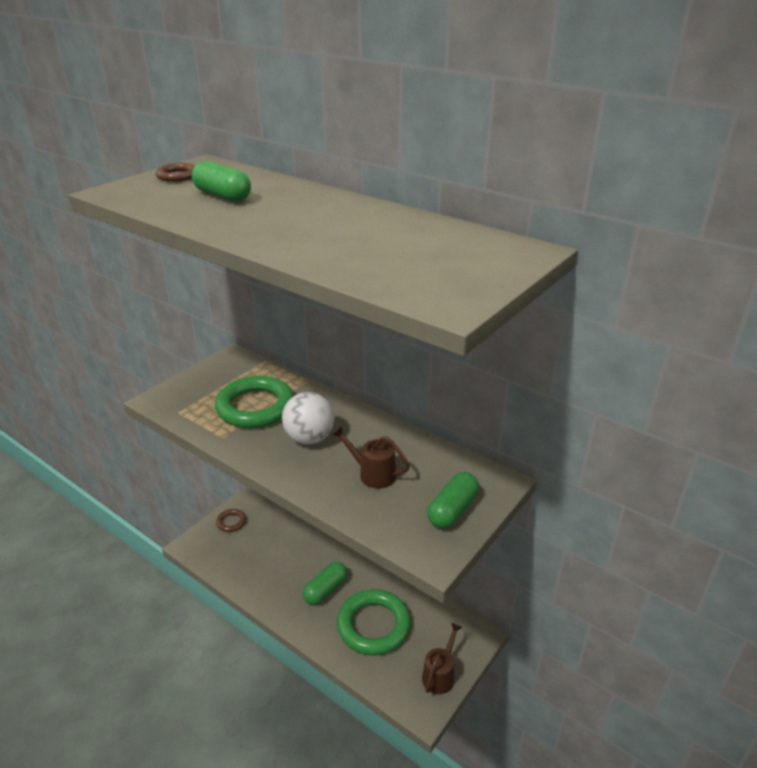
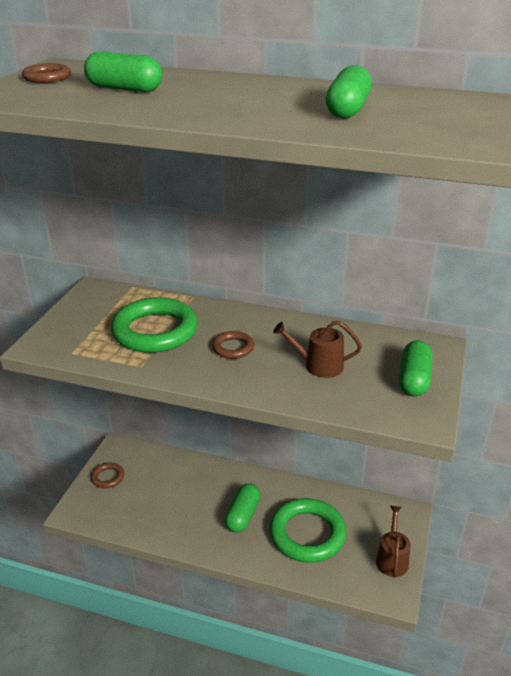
camera: 20 degrees left, 0 degrees up
white ball [282,392,334,444] -> brown ring [212,331,254,359]
none -> green capsule [326,65,372,119]

